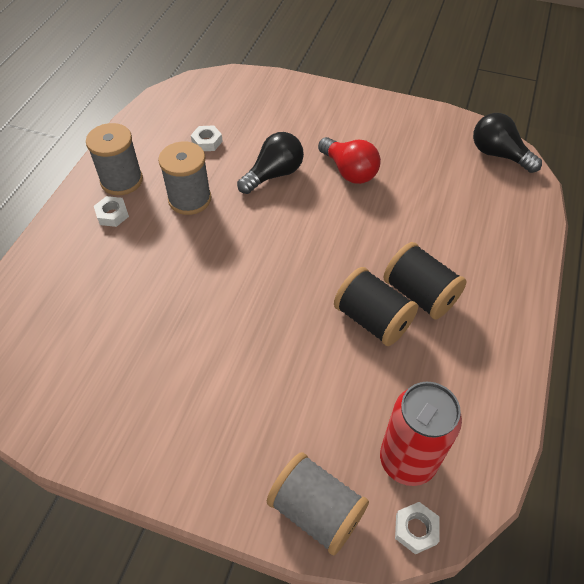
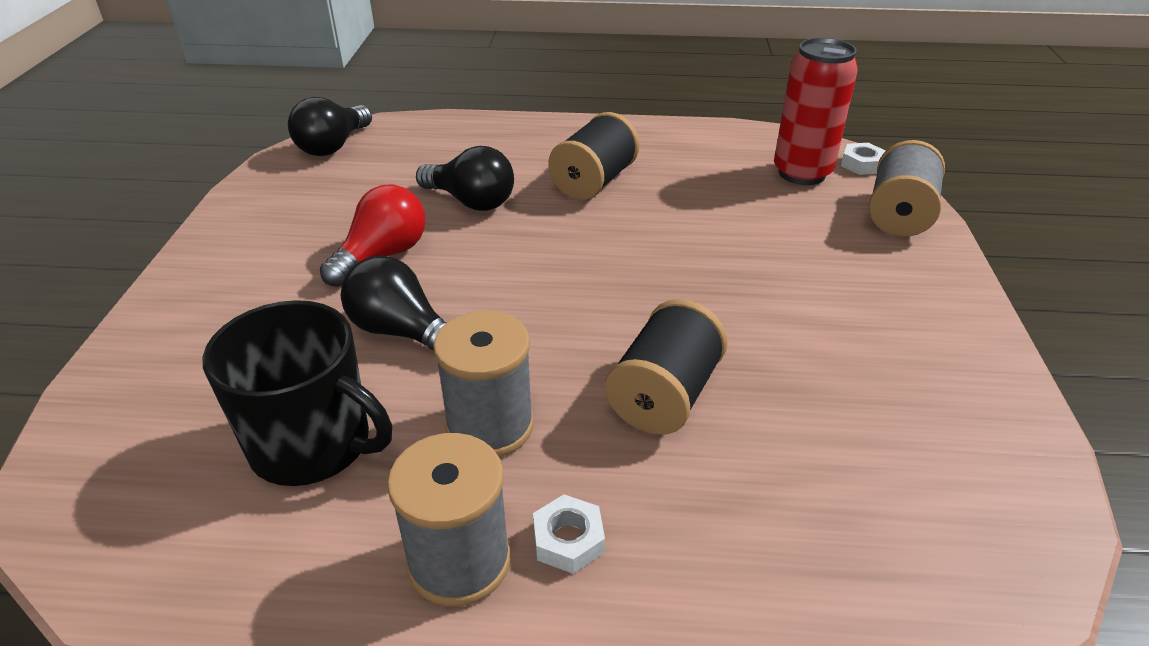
camera: 105 degrees left, 15 degrees down
white nut [191,125,223,151] -> black mug [202,300,392,486]
black spool [334,267,418,346] -> black spool moved to [605,299,728,435]
none -> black light bulb [416,146,514,211]

